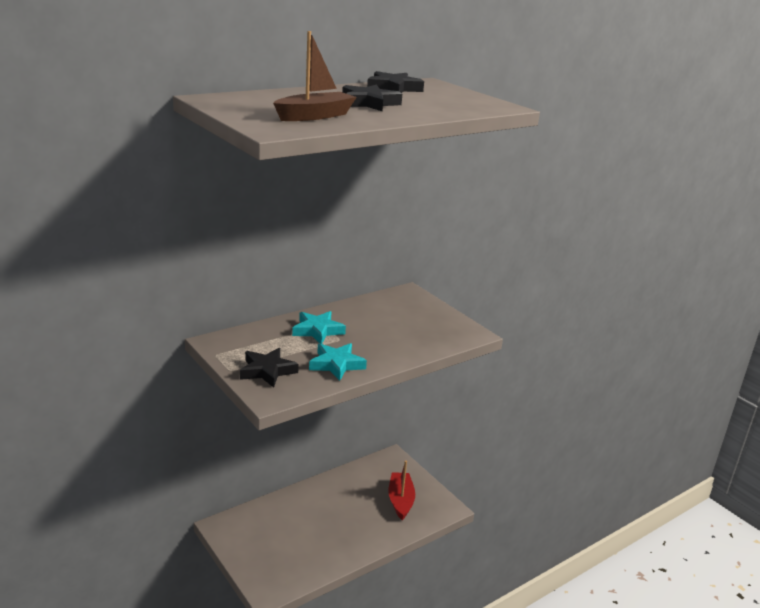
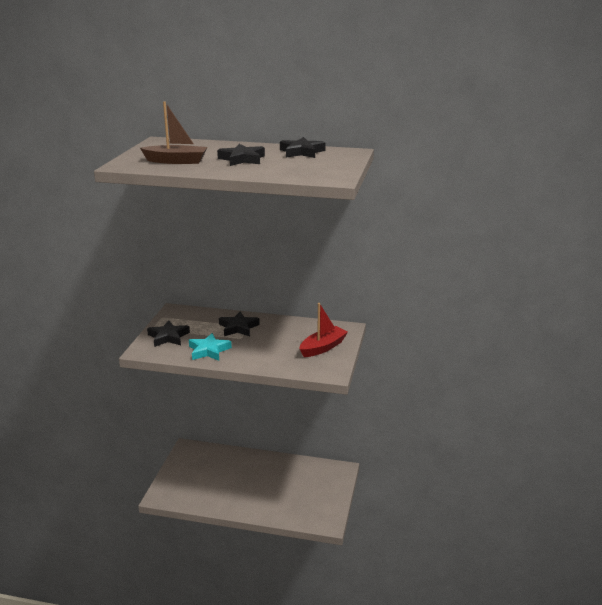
camera: 50 degrees right, 0 degrees up
turquoise star [292,311,346,344] -> black star [219,312,260,336]
red boat [388,460,415,520] -> red boat moved to [300,303,348,357]

